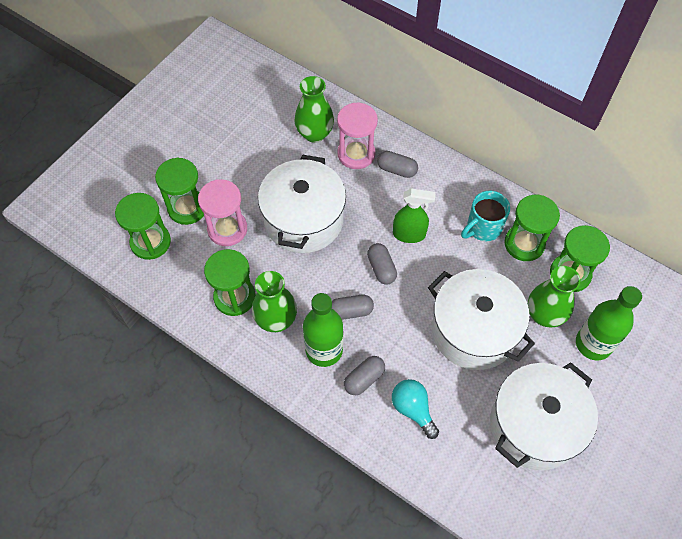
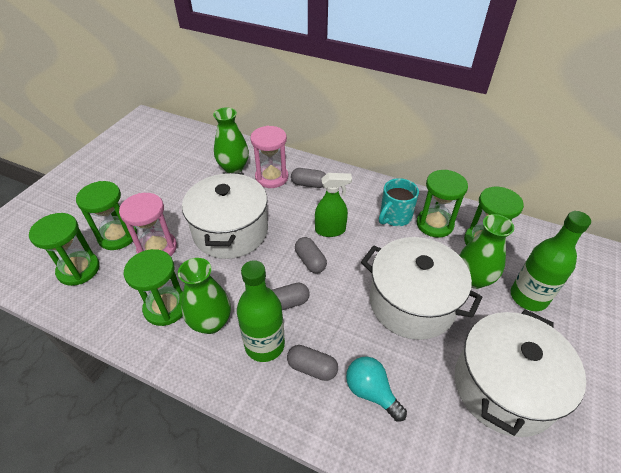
camera: 10 degrees left, 15 degrees down
grey capsule [344,356,385,395] -> grey capsule turned 75 degrees clockwise [287,345,338,381]

